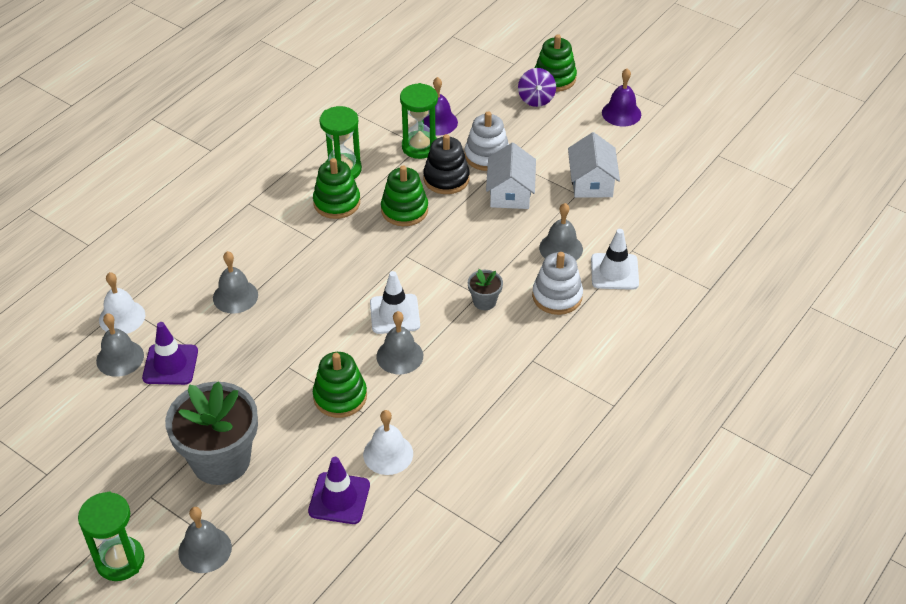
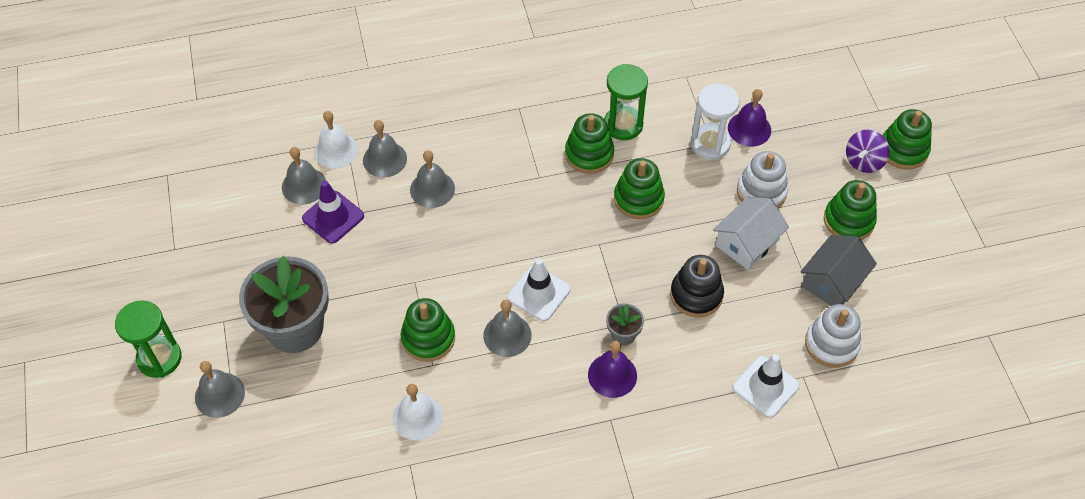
camera: 40 degrees right, 10 degrees up
purple traffic cone [308,457,370,524] -> none
green hourglass [400,83,438,159] -> white hourglass [691,83,739,160]
black stacking toy [423,134,470,194] -> black stacking toy moved to [670,255,724,317]
white stacking toy [532,252,583,315] -> white stacking toy moved to [805,304,861,368]
grey bell [539,203,583,260] -> grey bell moved to [363,120,407,178]
white house [568,132,620,198] -> grey house [800,235,877,306]
purple bell [602,68,641,126] -> purple bell moved to [588,341,637,398]
none -> green stacking toy [824,180,877,240]

